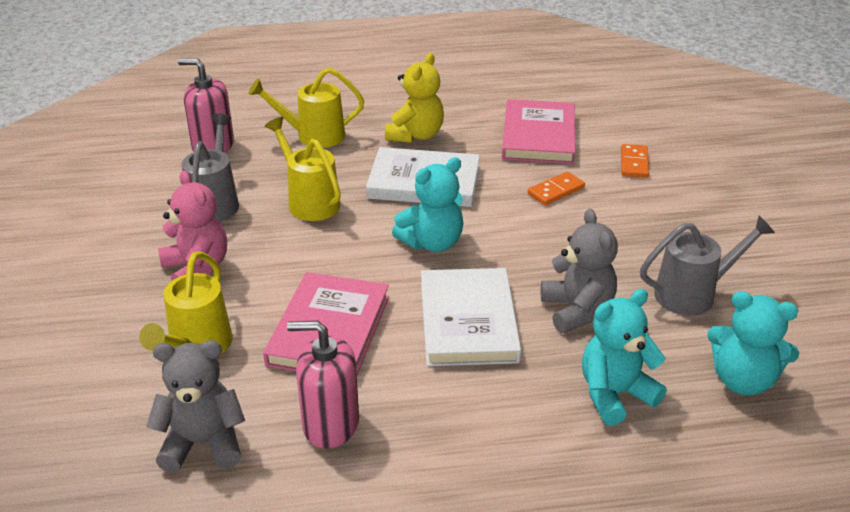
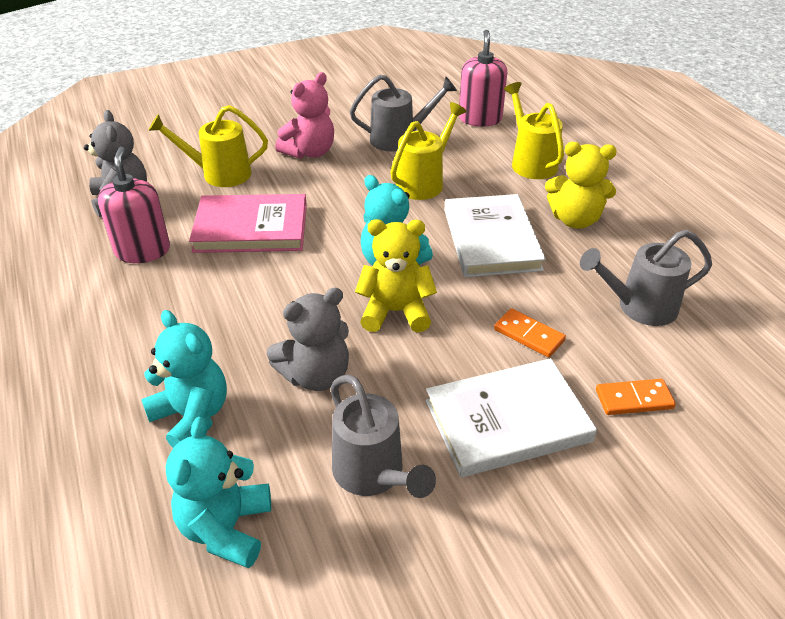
camera: 75 degrees right, 5 degrees up
white book [421,268,521,366] -> white book moved to [426,358,597,478]
pink book [502,99,575,164] -> grey watering can [580,230,712,326]
none -> yellow teddy bear [355,219,437,333]

